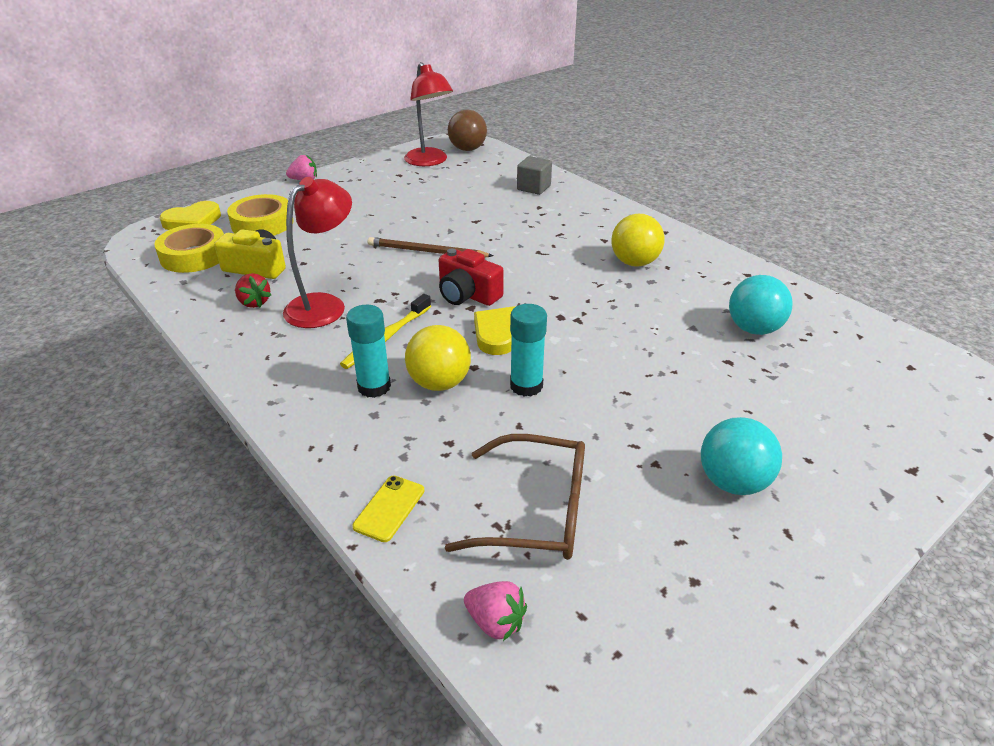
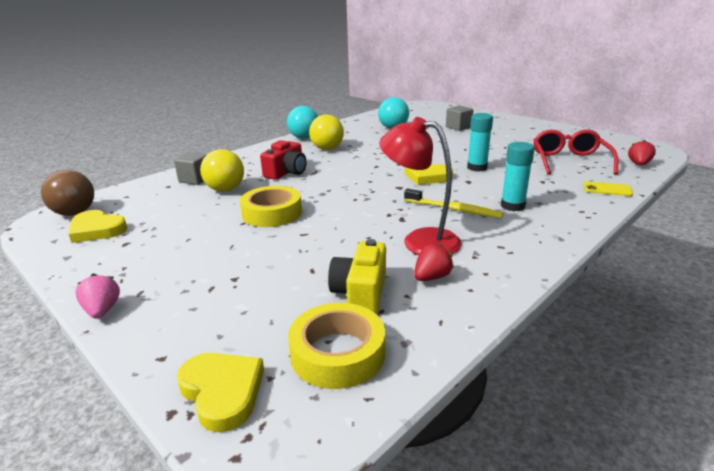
camera: 95 degrees left, 10 degrees down
yellow tape [227,194,293,235] -> yellow tape moved to [240,186,302,227]
brown pencil [368,237,493,257] -> none
red lamp [404,62,453,166] -> yellow heart [69,210,127,243]
yellow ball [405,325,471,391] -> yellow ball moved to [200,149,244,192]
red camera [439,249,504,306] -> red camera moved to [260,140,307,180]
brown glasses [445,434,585,560] -> red glasses [534,129,618,175]
pink strawberry [464,581,527,641] -> red strawberry [628,140,656,165]
turquoise ball [701,417,782,495] -> turquoise ball moved to [287,106,318,139]
none -> grey cube [446,105,473,131]

